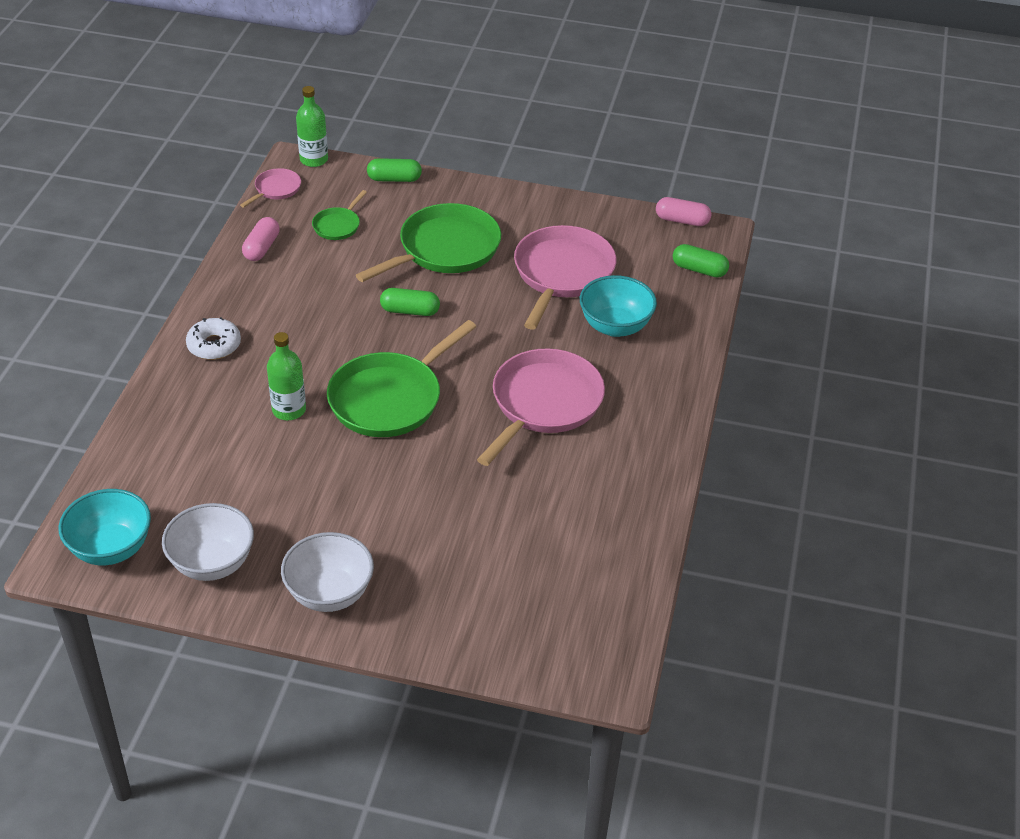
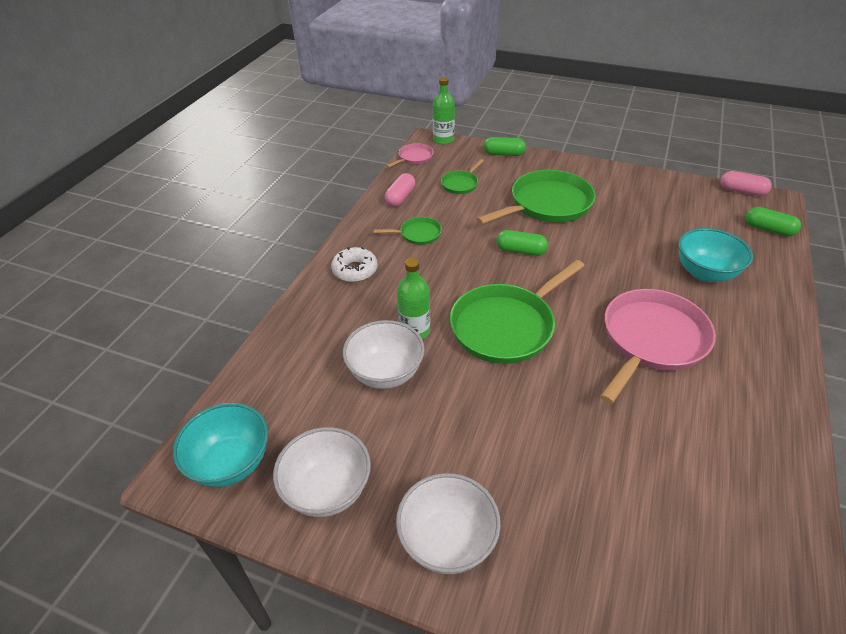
camera: 10 degrees right, 0 degrees up
pink pan [514,225,616,330] -> none
none -> white bowl [343,320,425,389]
none -> green pan [374,217,442,245]

